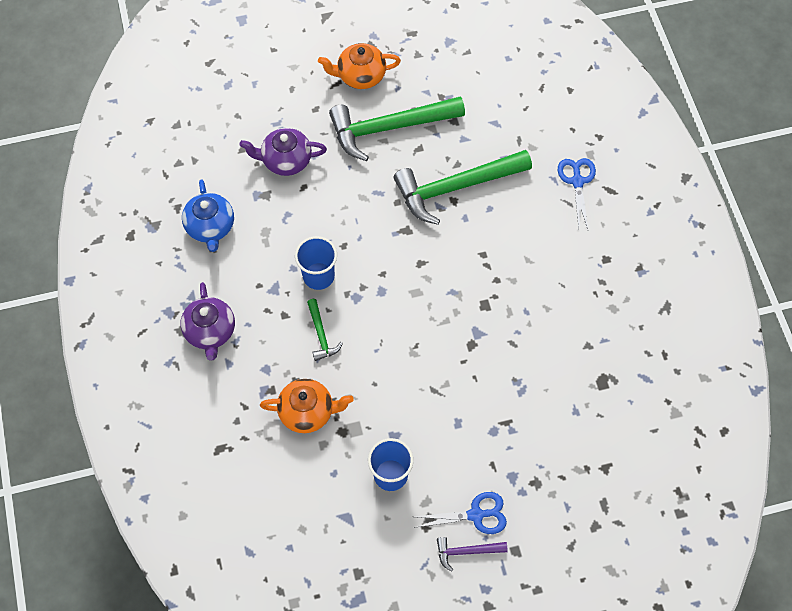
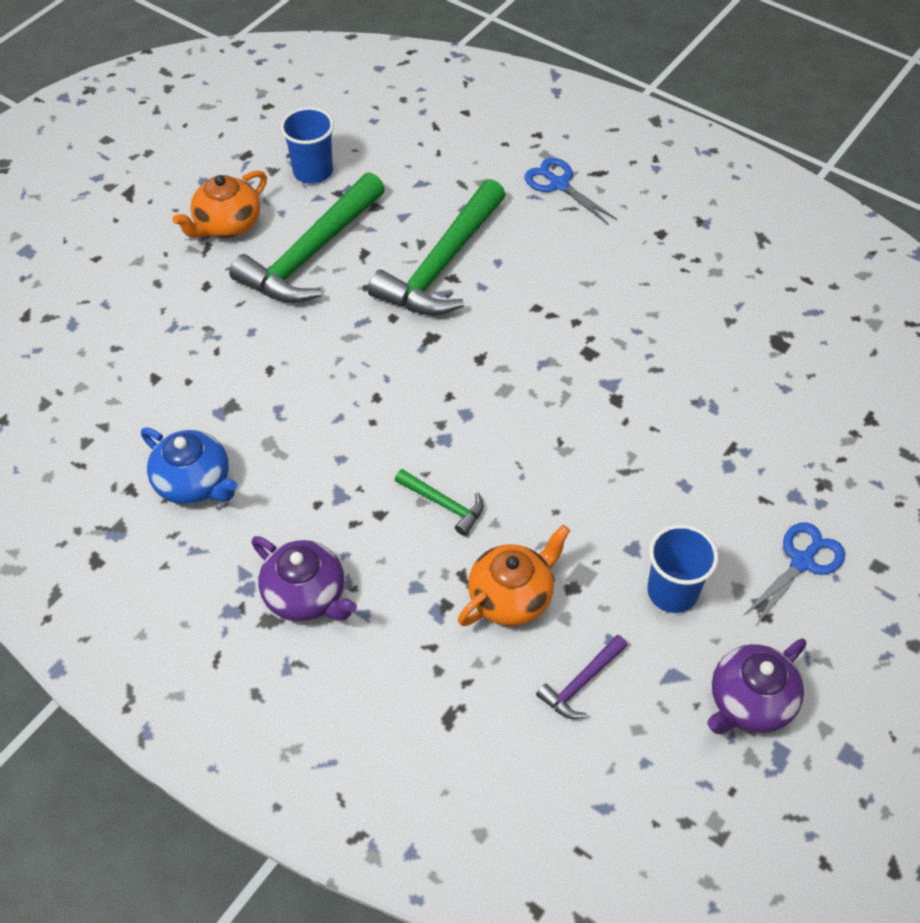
camera: 40 degrees left, 10 degrees down
purple teapot [239,128,327,176] -> purple teapot moved to [707,638,806,734]
blue cup [295,236,337,290] -> blue cup moved to [280,107,334,184]
purple hammer [437,537,508,572] -> purple hammer moved to [536,635,628,719]

